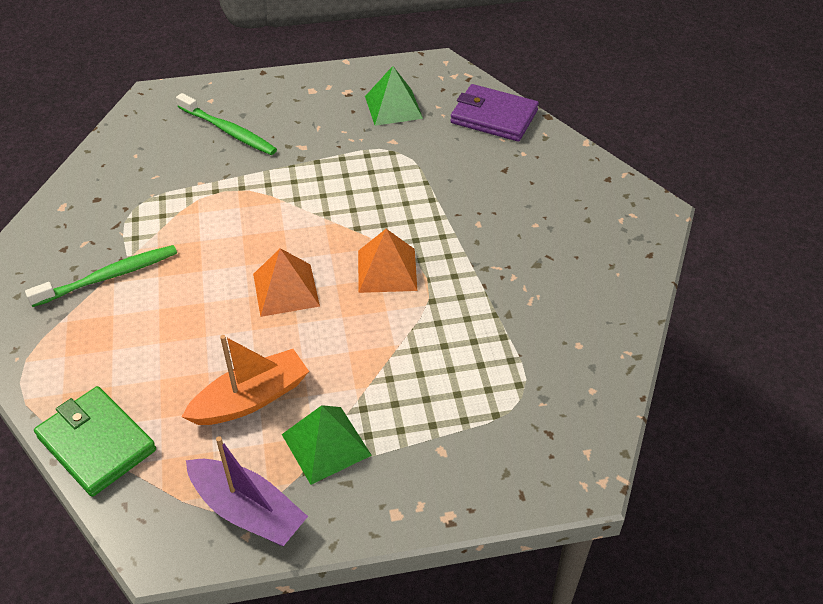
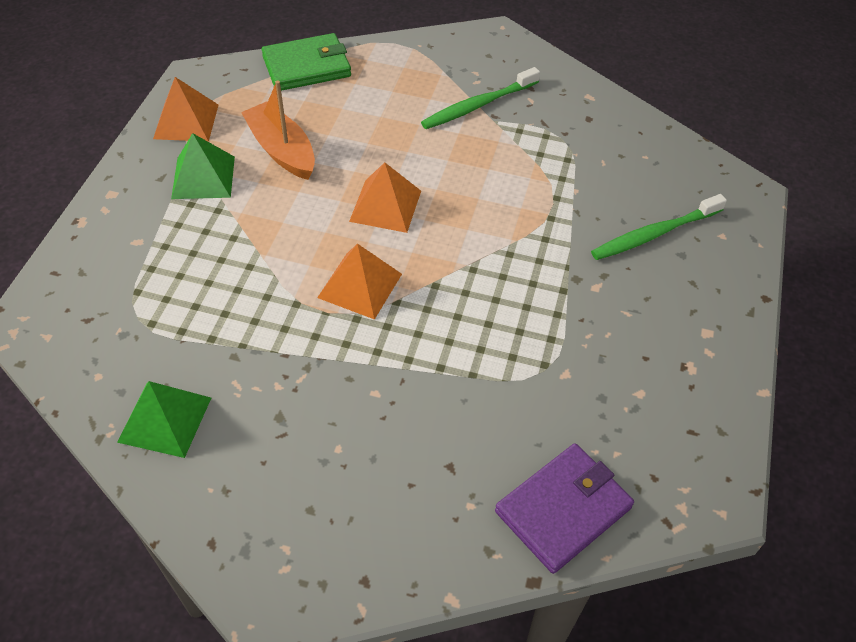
camera: 115 degrees right, 5 degrees up
green toothbrush [25,245,177,307] -> green toothbrush turned 60 degrees clockwise [421,67,540,129]
orange boat [182,335,309,425] -> orange boat turned 150 degrees clockwise [241,80,315,180]
purple boat [186,436,308,546] -> orange pyramid [153,77,218,142]
green pyramid [365,66,423,126] -> green pyramid moved to [117,381,211,458]

